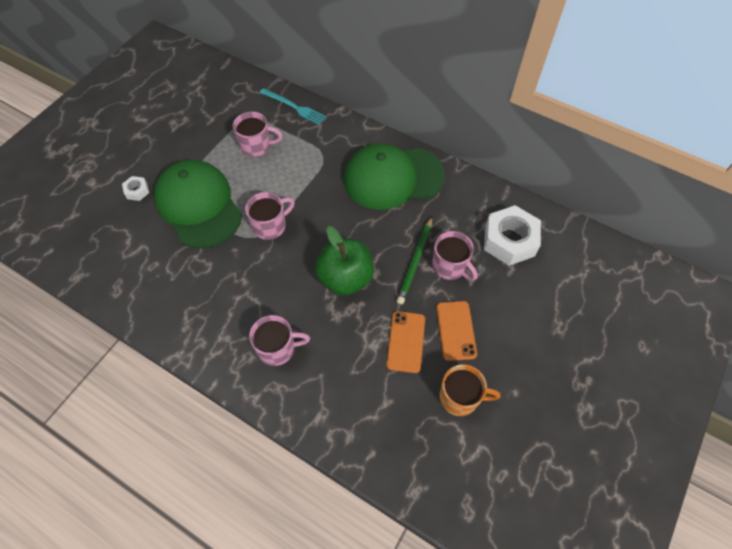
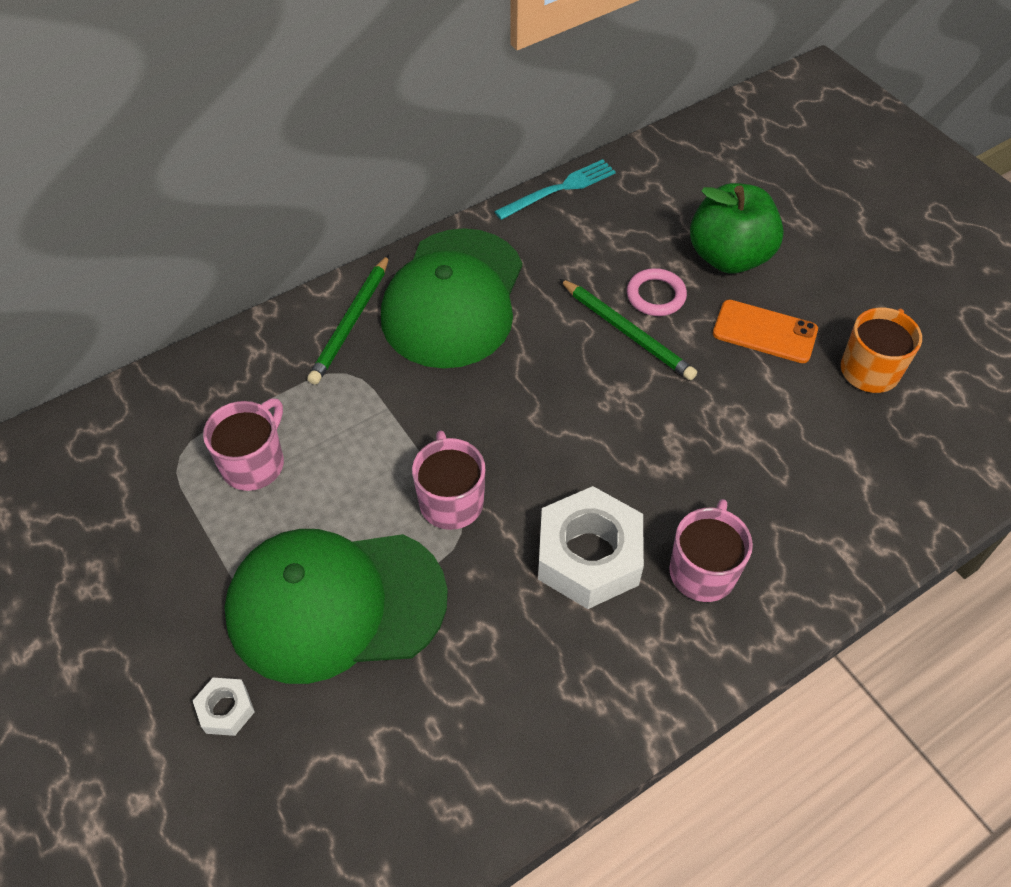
camera: 65 degrees left, 5 degrees down
turquoise fork [260,88,326,125] -> turquoise fork moved to [494,159,616,220]
green apple [315,226,374,295] -> green apple moved to [690,183,784,274]
orange phone [386,311,425,373] -> none
pink mug [432,231,478,281] -> pink ring [627,268,687,316]
white nut [484,205,541,266] -> white nut moved to [538,486,644,609]
none -> green pencil [307,255,389,385]

